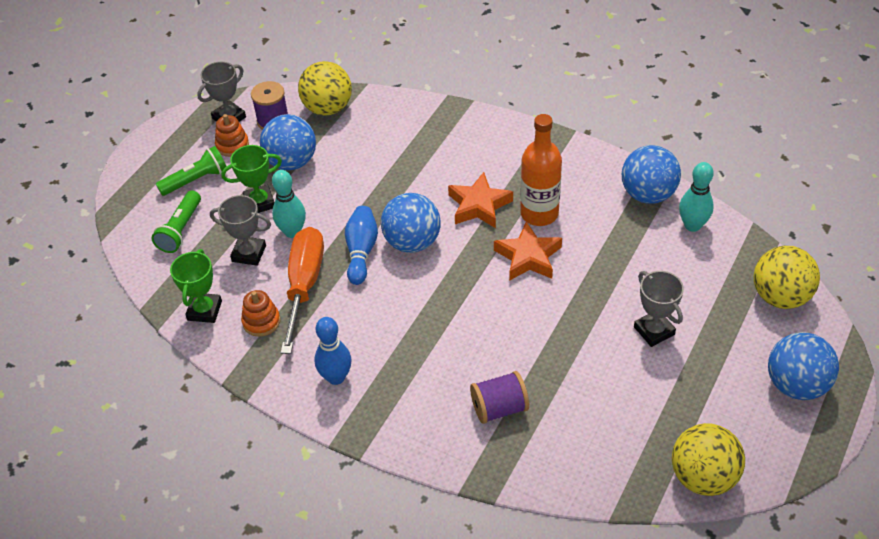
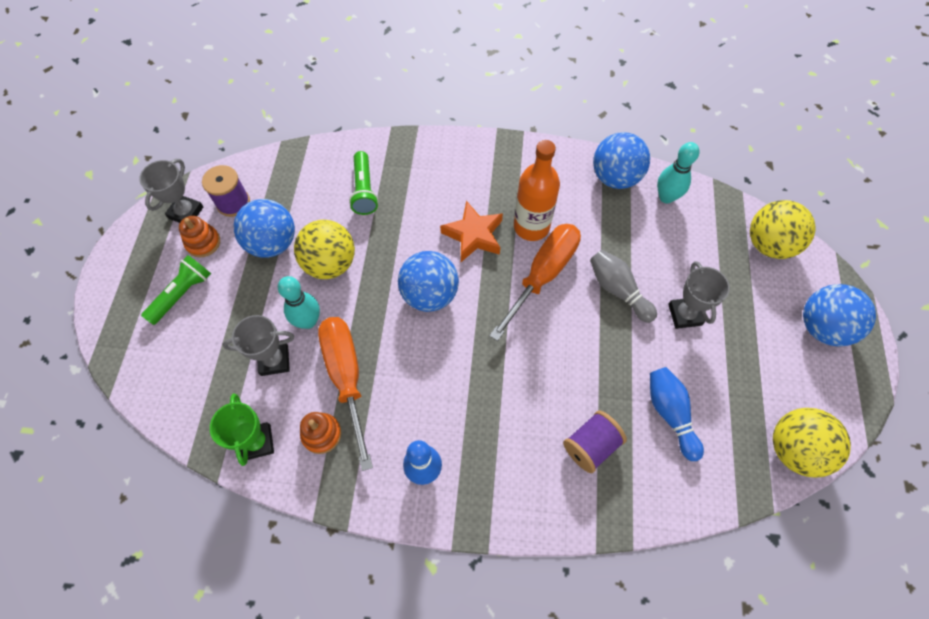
camera: 25 degrees left, 15 degrees up
green flashlight [152,191,201,253] -> green flashlight moved to [349,151,379,215]
green trophy [221,145,282,213] -> none
yellow ball [298,61,352,116] -> yellow ball moved to [294,220,355,279]
blue bowling pin [345,206,378,285] -> blue bowling pin moved to [650,367,704,461]
orange star [494,221,562,281] -> orange screwdriver [489,224,581,341]
grey trophy [634,271,684,347] -> grey trophy turned 45 degrees clockwise [668,261,730,329]
none -> grey bowling pin [590,250,657,323]

